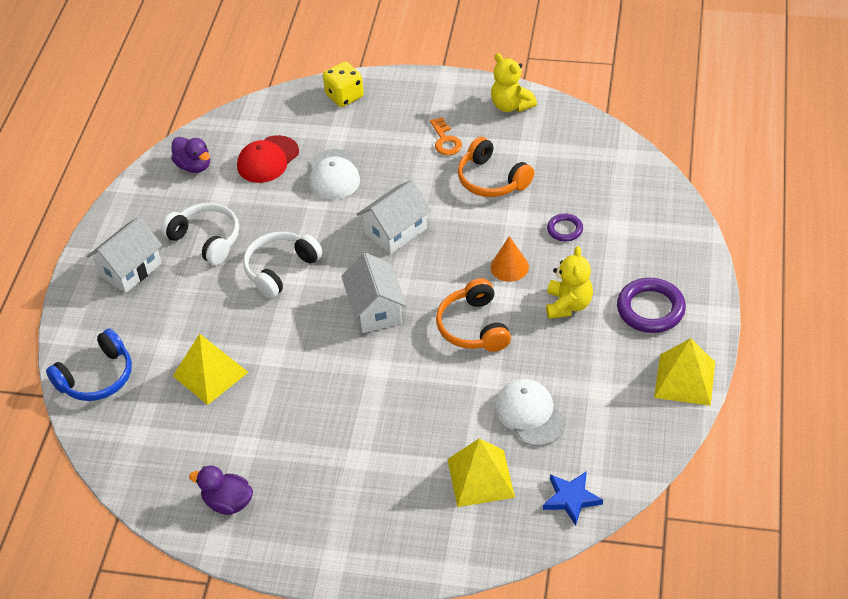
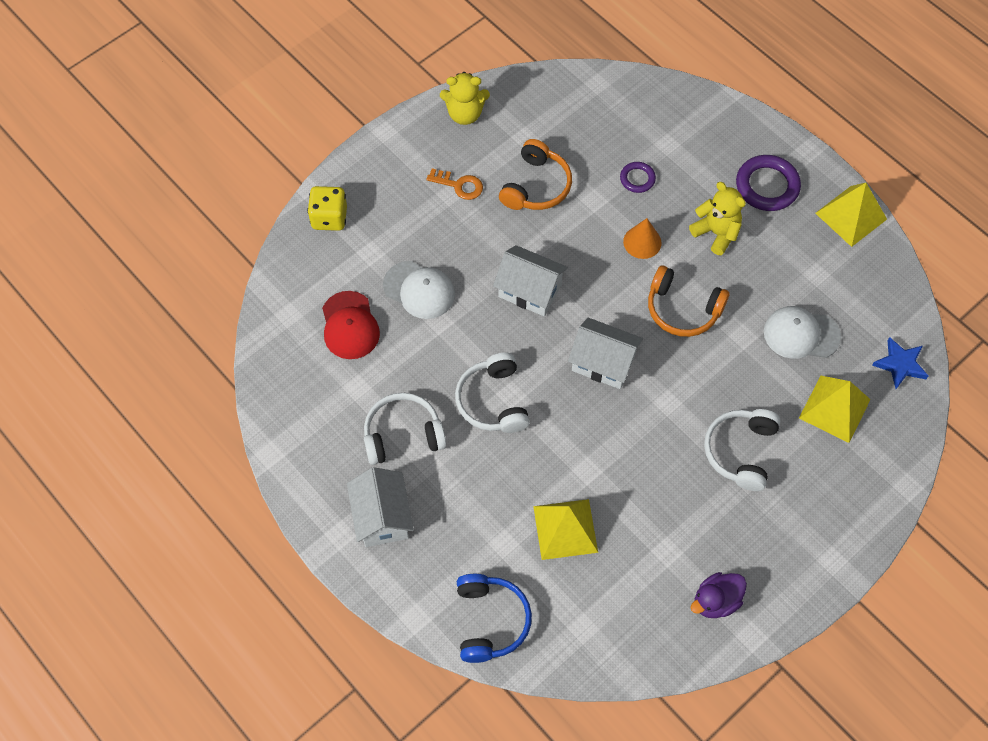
camera: 55 degrees left, 15 degrees up
purple duck [171,137,210,173] -> none
white house [357,180,431,254] -> white house turned 60 degrees counterclockwise [493,245,568,316]
orange headphones [458,137,534,197] -> orange headphones turned 60 degrees counterclockwise [499,139,572,210]
none -> white headphones [704,409,781,491]

